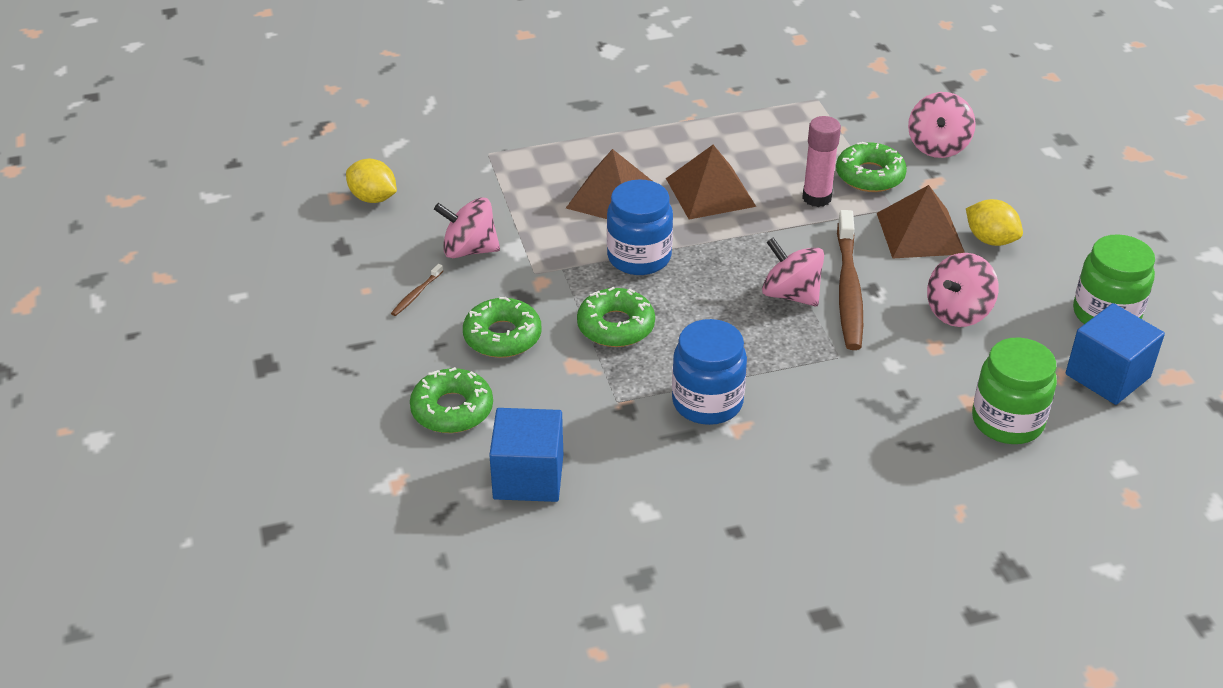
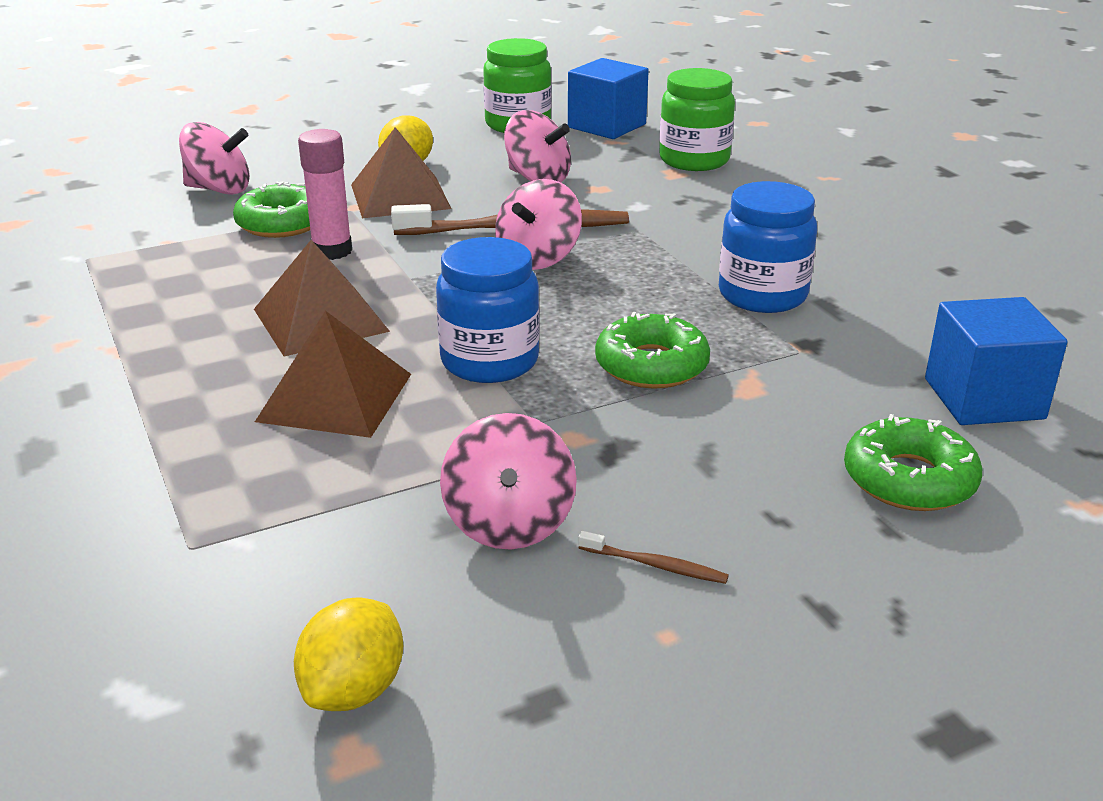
camera: 100 degrees left, 10 degrees down
green donut [463,297,542,358] -> none

